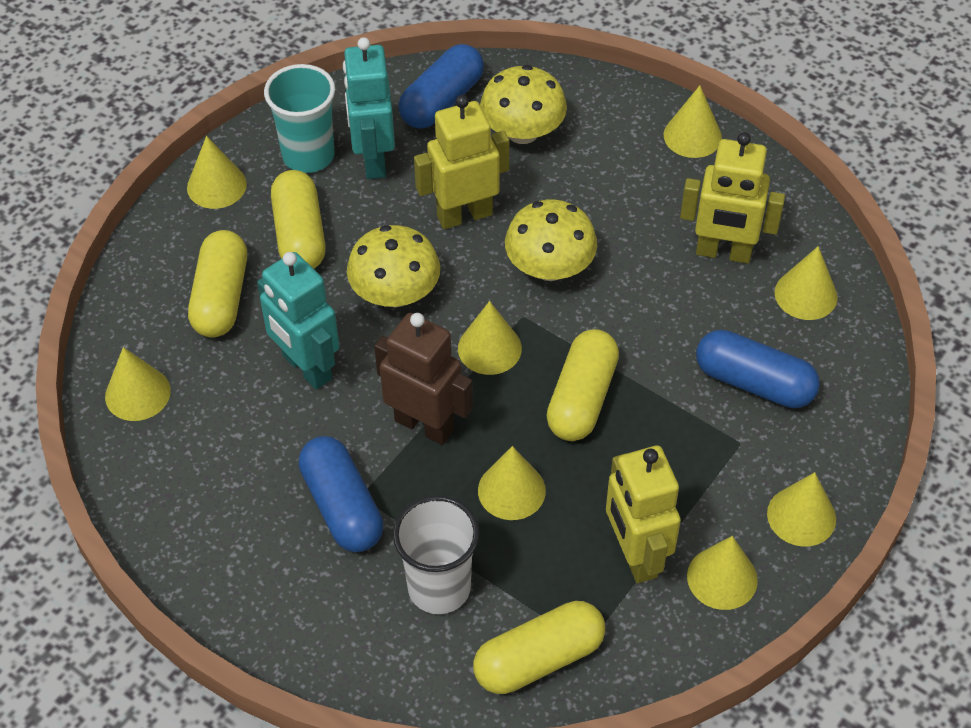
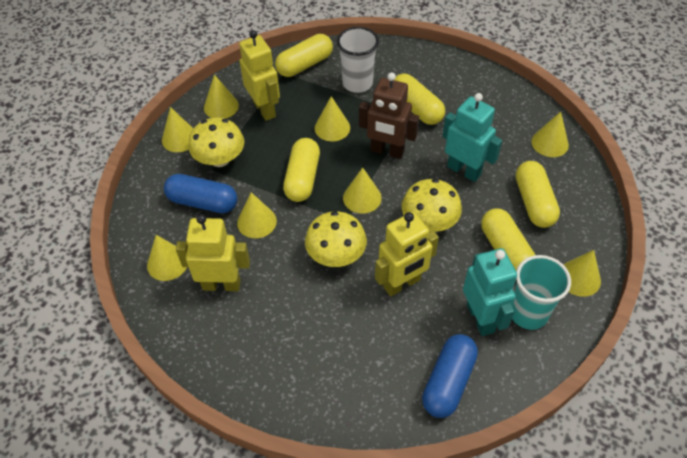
camera: 170 degrees right, 0 degrees up
blue capsule [299,436,383,552] -> yellow capsule [395,74,445,125]
yellow mushroom [480,65,567,144] -> yellow mushroom moved to [188,118,244,167]
yellow cone [664,85,722,158] -> yellow cone moved to [237,192,277,238]

